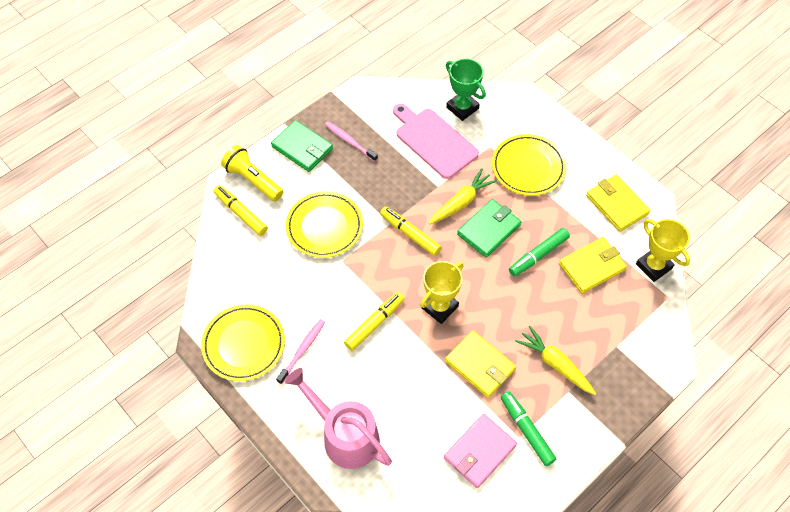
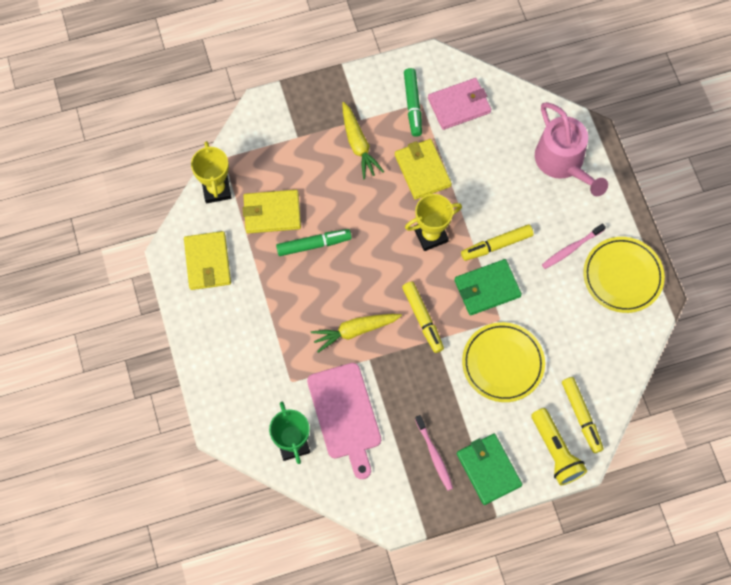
camera: 155 degrees left, 10 degrees up
green wallet [457,199,521,258] -> green wallet moved to [454,259,522,316]
yellow plate [492,134,567,196] -> none

